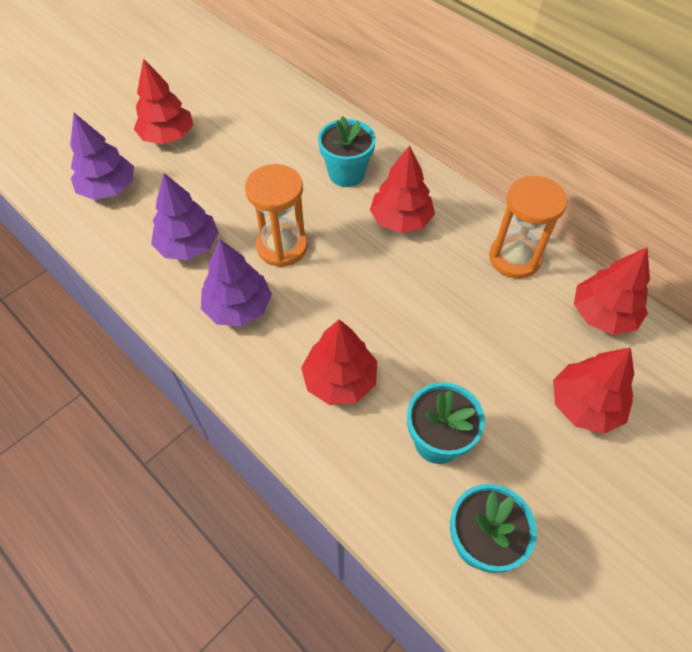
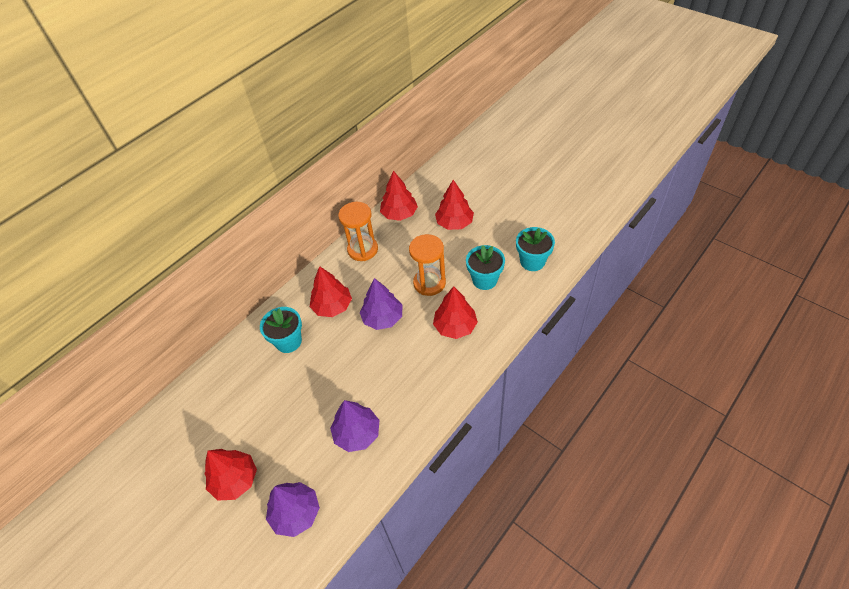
camera: 90 degrees left, 5 degrees down
purple tree [201,239,272,326] -> purple tree moved to [360,278,402,330]
orange hourglass [245,164,308,267] -> orange hourglass moved to [409,234,446,296]

